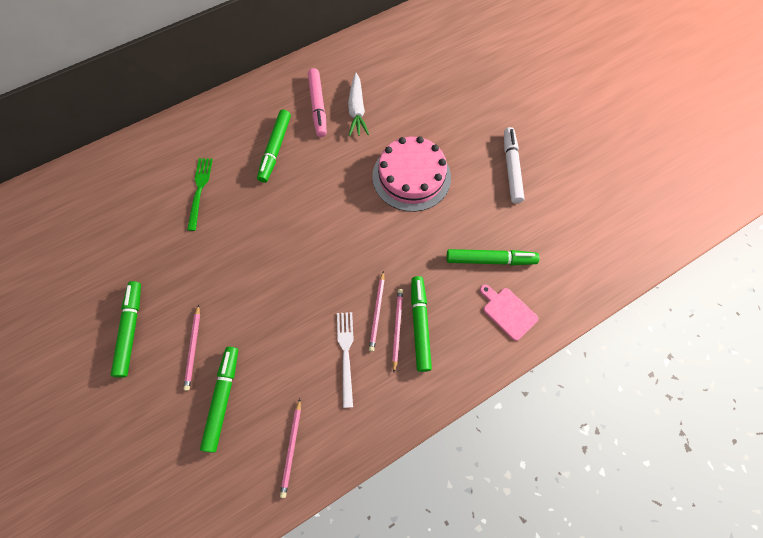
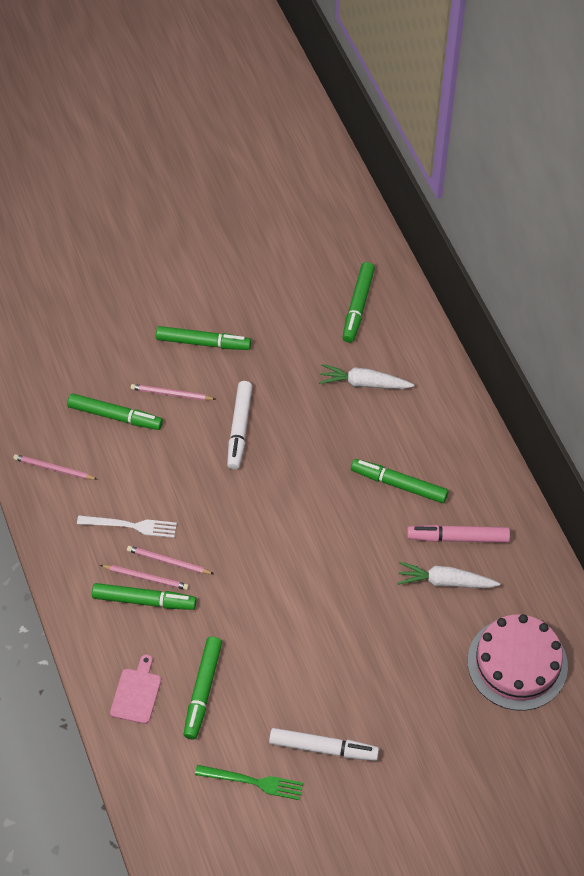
camera: 100 degrees right, 10 degrees down
green fork [187,158,213,231] -> green fork moved to [195,765,303,800]
pink cake [372,136,451,212] -> pink cake moved to [467,614,568,711]
pink cutting board [480,284,538,341] -> pink cutting board turned 45 degrees counterclockwise [110,654,161,724]
none -> white marker [227,381,252,470]
none -> white carrot [319,364,414,389]
none -> green marker [343,262,375,343]

